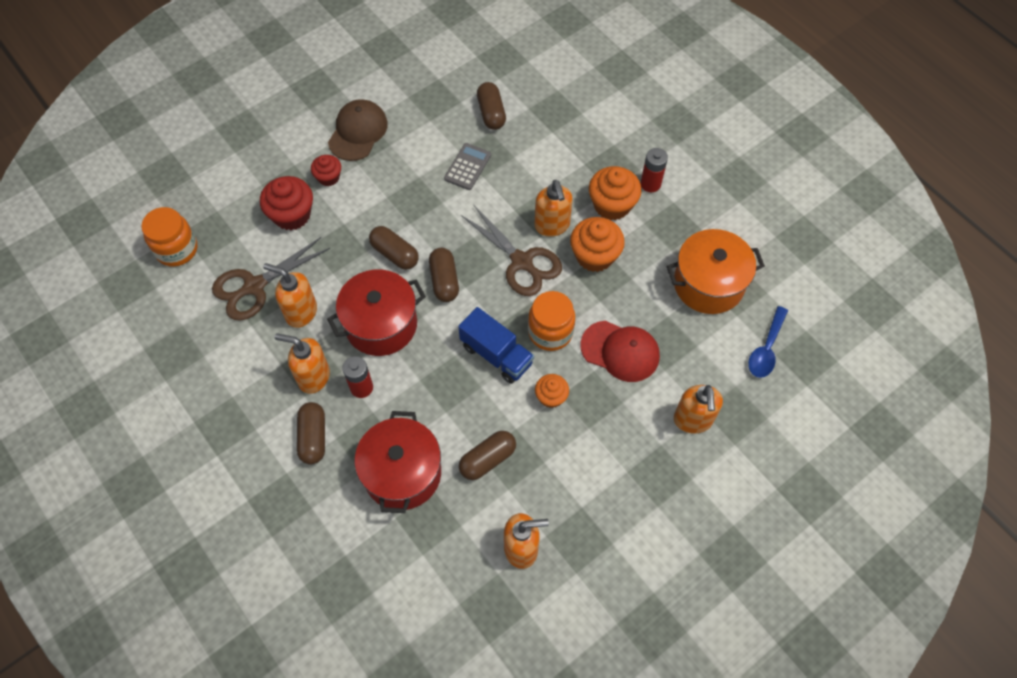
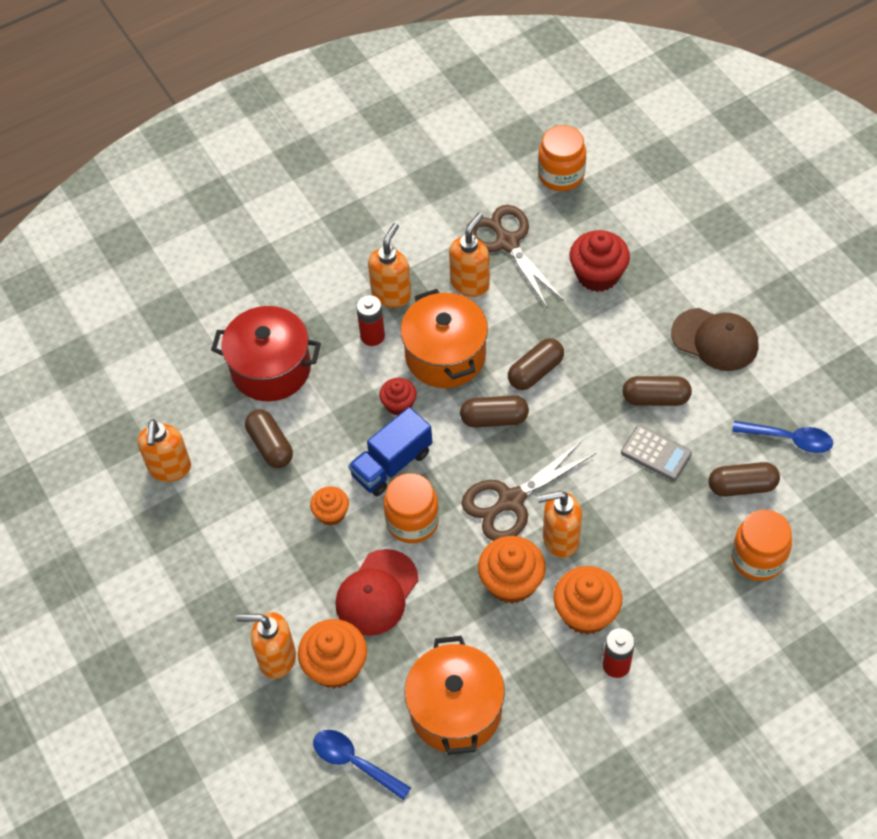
camera: 100 degrees right, 5 degrees down
brown capsule [297,402,325,465] -> brown capsule moved to [622,376,692,406]
red cupcake [311,155,341,186] -> red cupcake moved to [379,378,417,416]
red pot [327,269,426,356] -> orange pot [400,289,488,388]
none -> orange cupcake [298,619,367,688]
none -> orange jar [731,510,792,581]
none -> blue spoon [732,421,833,453]

